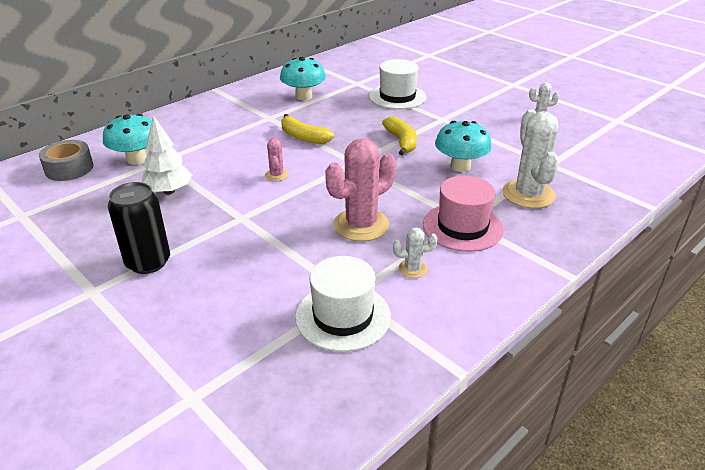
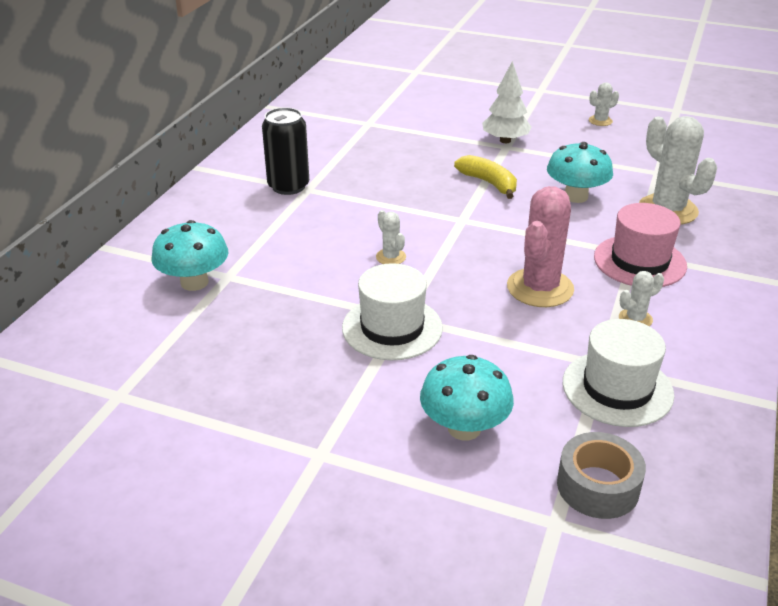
camera: 25 degrees left, 0 degrees up
grey tape [39,140,94,181] -> grey tape moved to [557,432,646,519]
black can [108,182,170,274] -> black can moved to [262,107,309,195]
white tree [142,115,192,195] -> white tree moved to [482,61,532,143]
pink cactus [265,137,289,181] -> white cactus [376,210,406,264]
turquoise mushroom [280,57,326,100] -> turquoise mushroom moved to [420,355,514,440]
yellow banana [281,114,334,144] -> none
white hat [369,59,426,109] -> white hat moved to [342,263,443,360]

